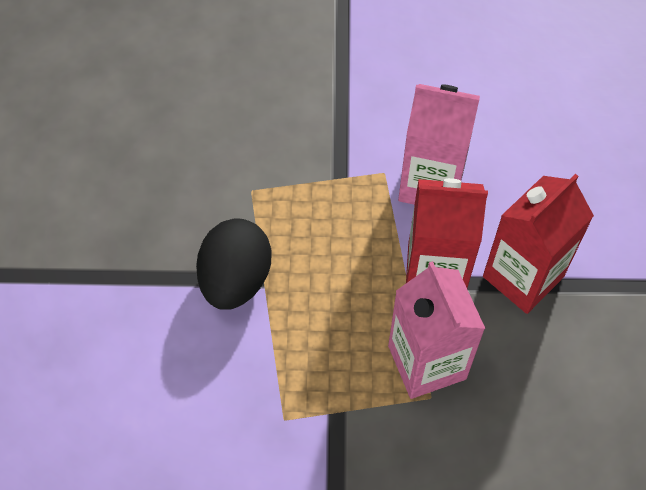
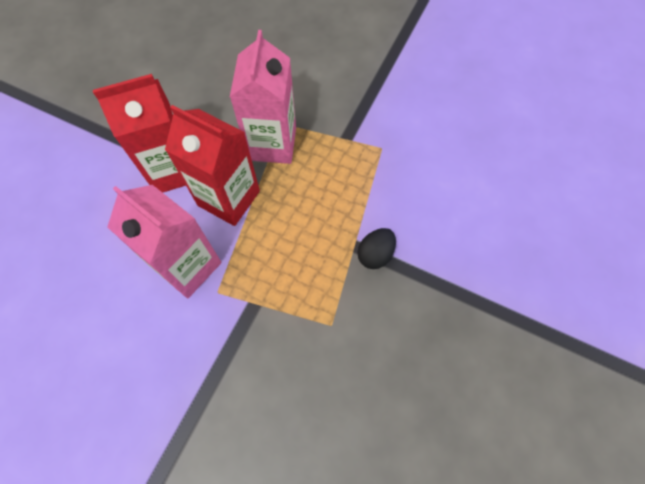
camera: 155 degrees left, 5 degrees up
black egg [196,218,271,310] -> black egg [357,228,396,269], size x0.57

